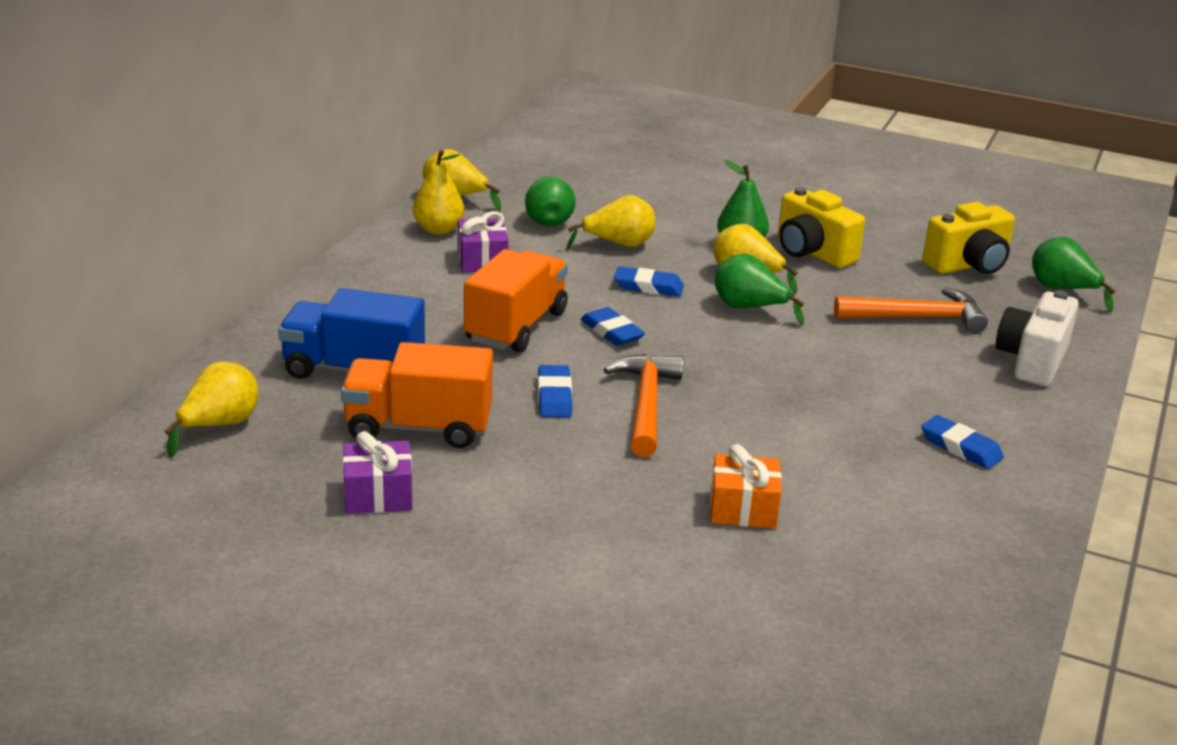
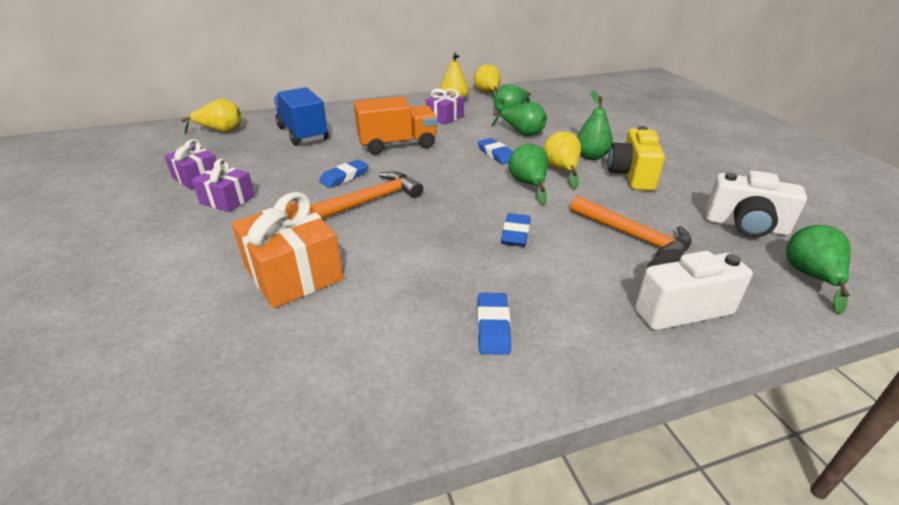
camera: 50 degrees right, 5 degrees up
orange truck [341,342,493,448] -> none
yellow pear [567,195,655,250] -> green pear [492,102,547,136]
blue eraser [581,307,645,346] -> blue eraser moved to [501,213,531,247]
orange gift [710,444,782,529] -> orange gift [232,192,343,308], size x1.63
yellow camera [922,202,1015,274] -> white camera [706,171,807,237]
none -> purple gift [192,159,255,212]

